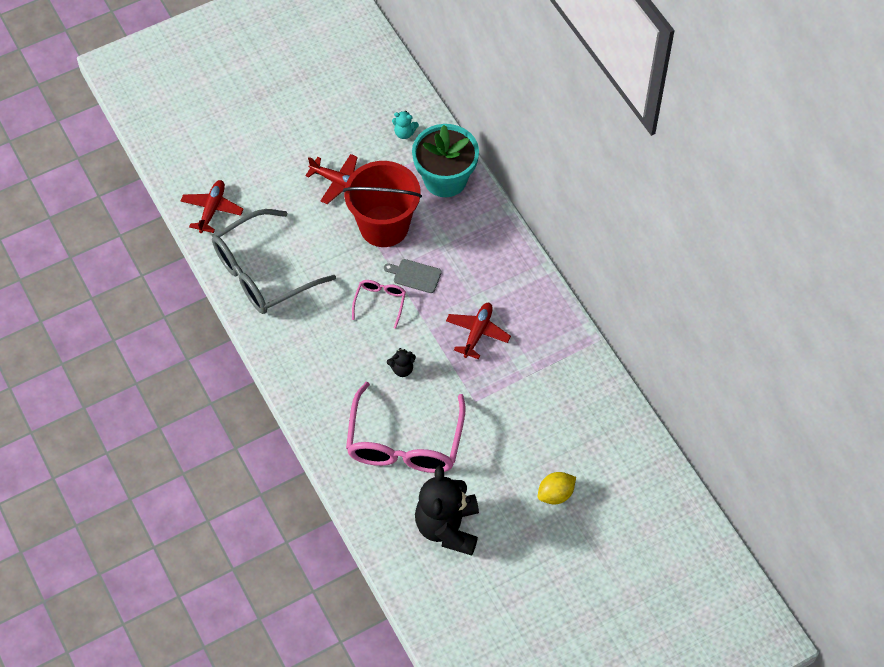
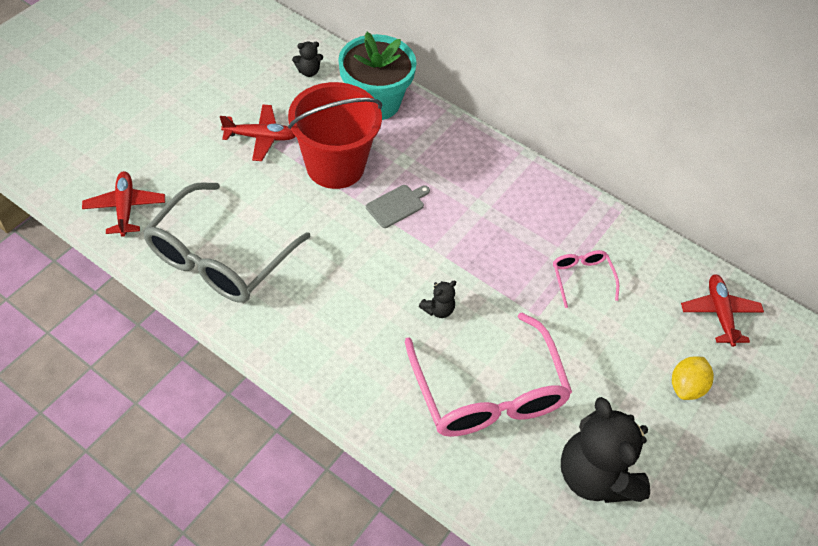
camera: 30 degrees left, 5 degrees down
pink glasses [352,280,406,329] -> pink glasses moved to [553,250,619,308]
grey cutting board [384,259,442,293] -> grey cutting board turned 150 degrees clockwise [366,185,430,228]
turquoise teddy bear [392,111,419,139] -> black teddy bear [292,41,323,77]
red plane [446,303,511,359] -> red plane moved to [681,274,764,347]

